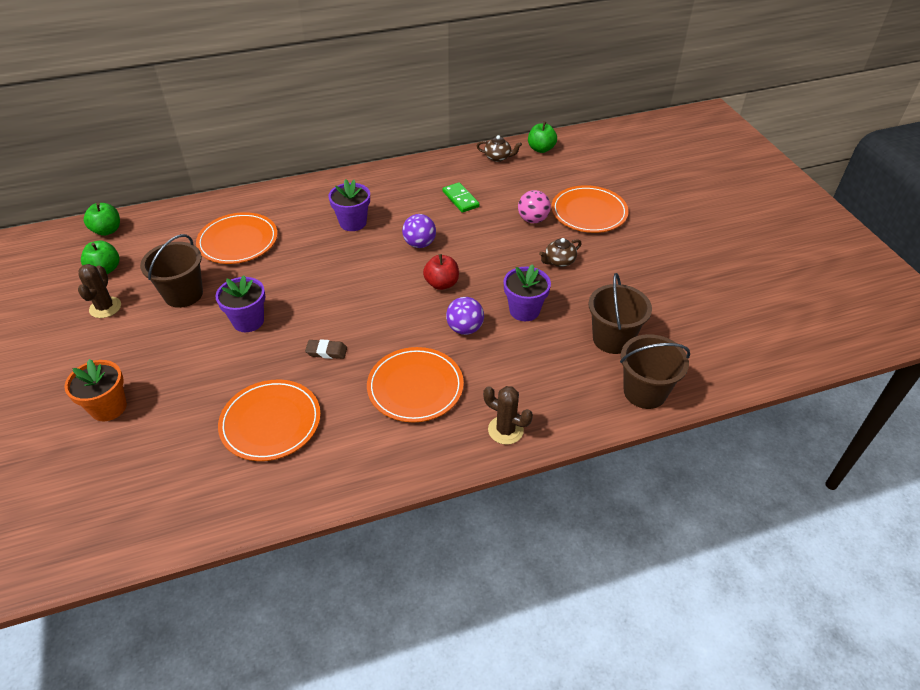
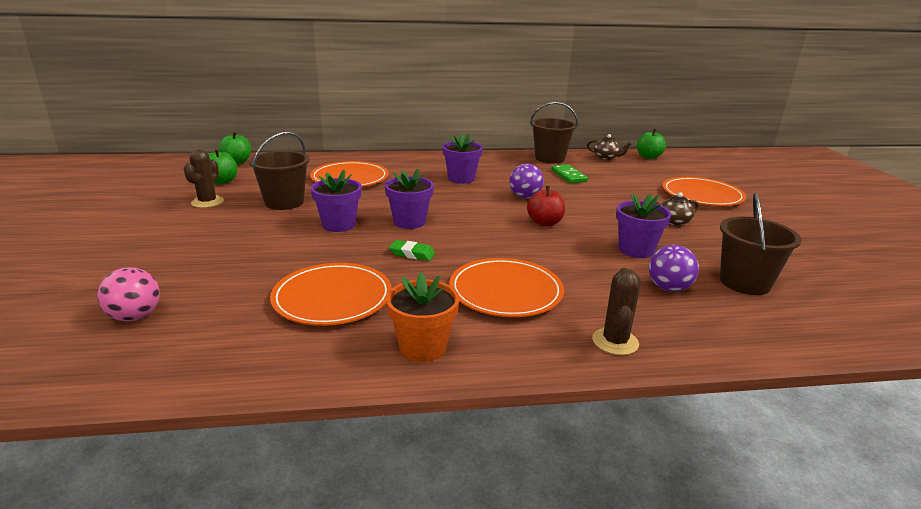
camera: 10 degrees right, 20 degrees down
orange flower pot [64,359,127,421] -> orange flower pot moved to [386,273,459,362]
brown eraser [305,339,347,359] -> green eraser [389,240,435,261]
purple ball [446,297,484,335] -> purple ball moved to [649,245,699,292]
brown cactus [483,386,533,445] -> brown cactus turned 60 degrees clockwise [592,268,641,355]
pink ball [518,190,551,223] -> pink ball moved to [98,267,160,321]
brown bucket [620,334,690,409] -> brown bucket moved to [530,102,578,163]
none -> purple flower pot [385,168,434,229]

